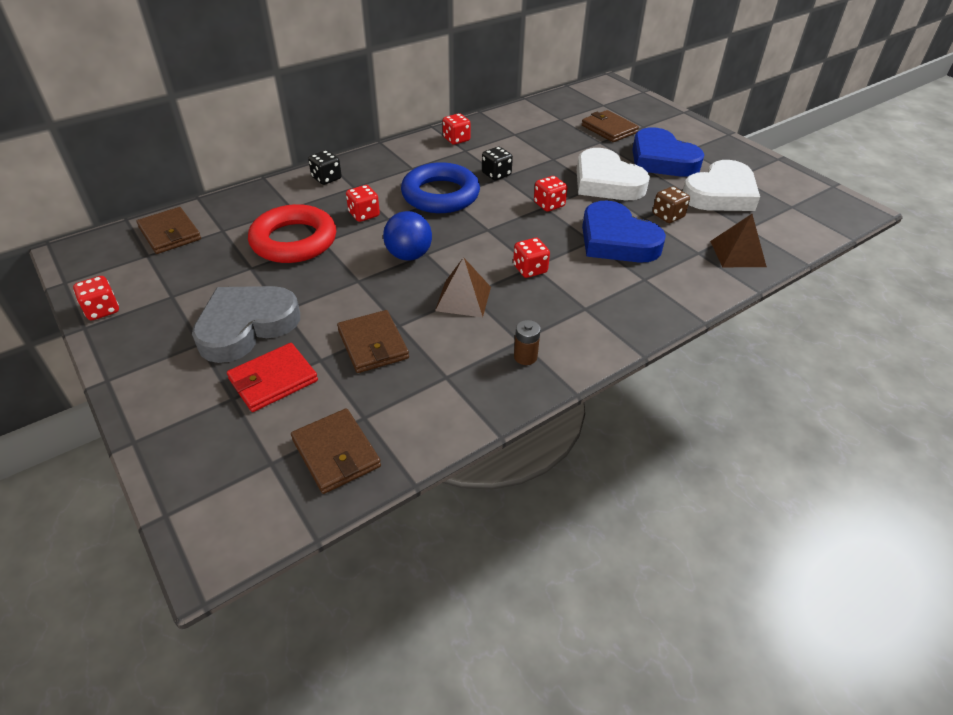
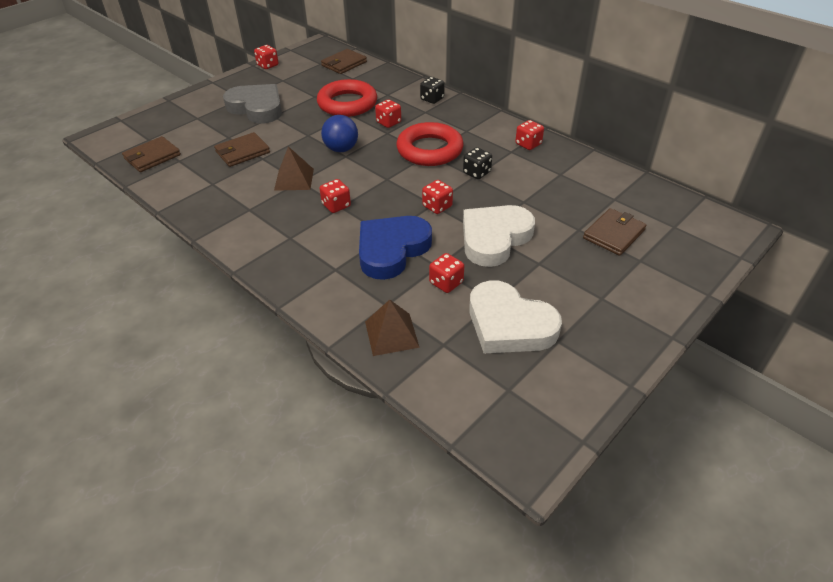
camera: 80 degrees right, 0 degrees up
red wallet [227,343,318,412] -> none
blue ring [401,162,480,213] -> red ring [396,122,464,166]
brown battery [514,320,541,365] -> none
blue heart [632,127,705,177] -> none
brown dice [653,186,690,223] -> red dice [429,253,464,293]

